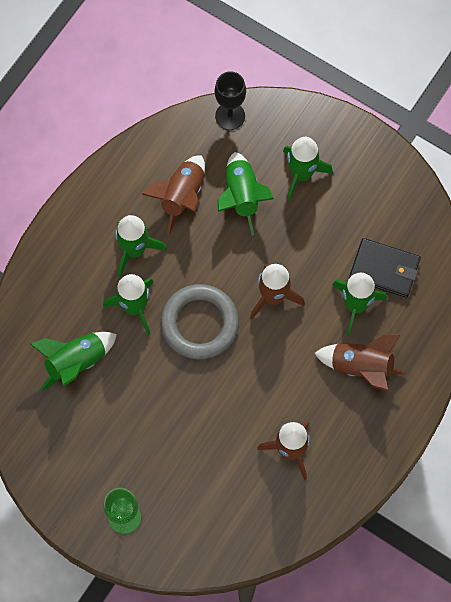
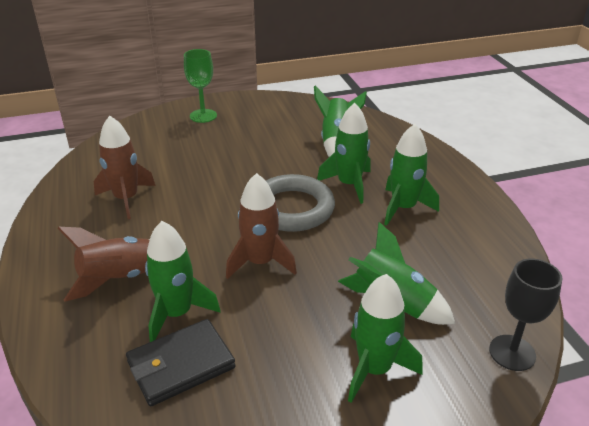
camera: 130 degrees right, 35 degrees down
brown rocket [142,155,205,235] -> none

